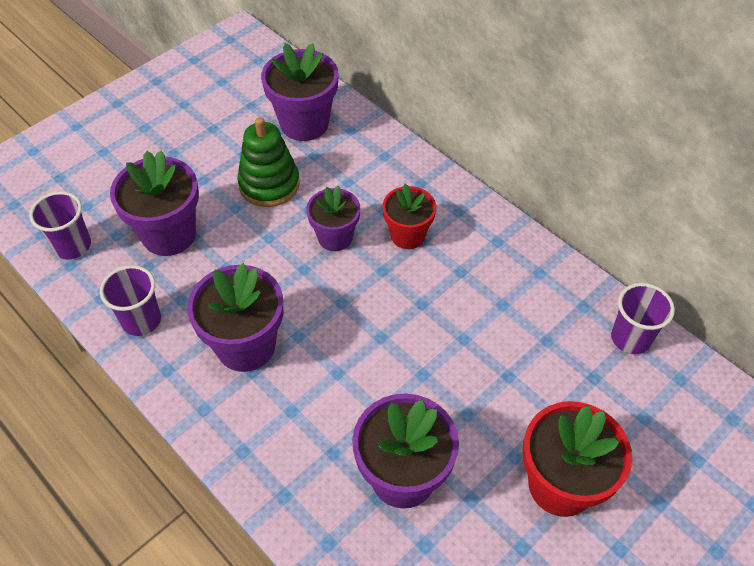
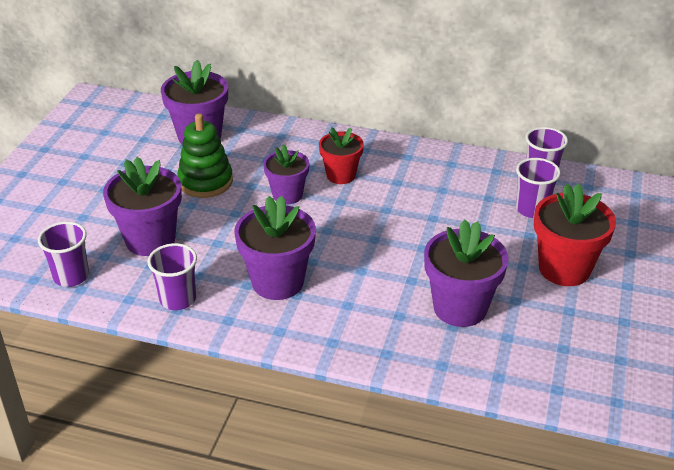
camera: 30 degrees left, 15 degrees down
none -> purple cup [516,158,561,218]

